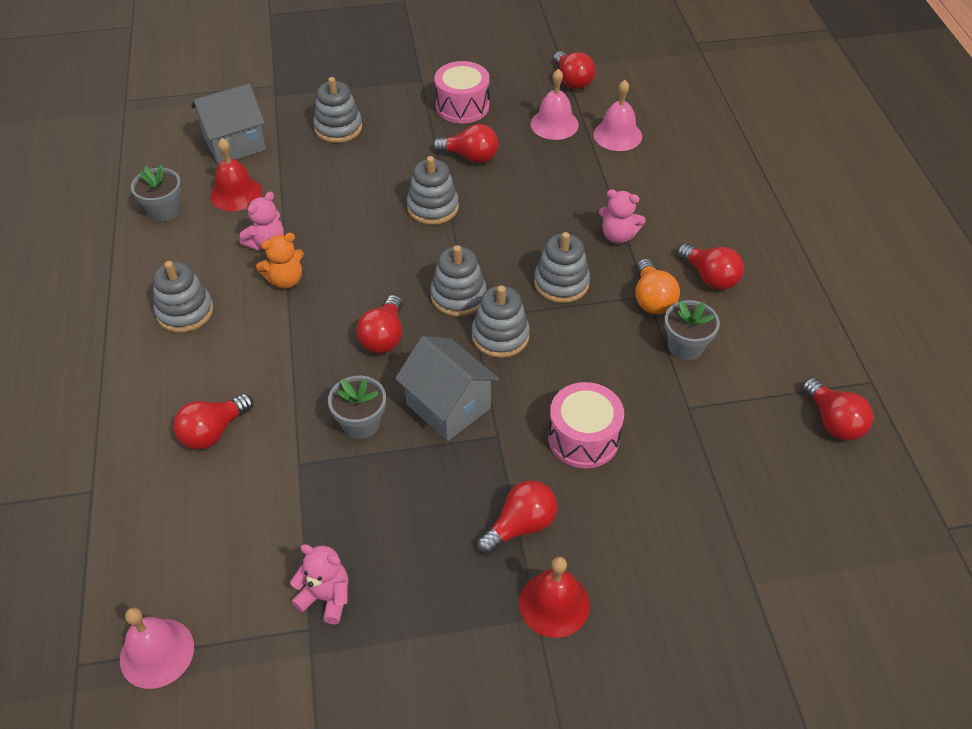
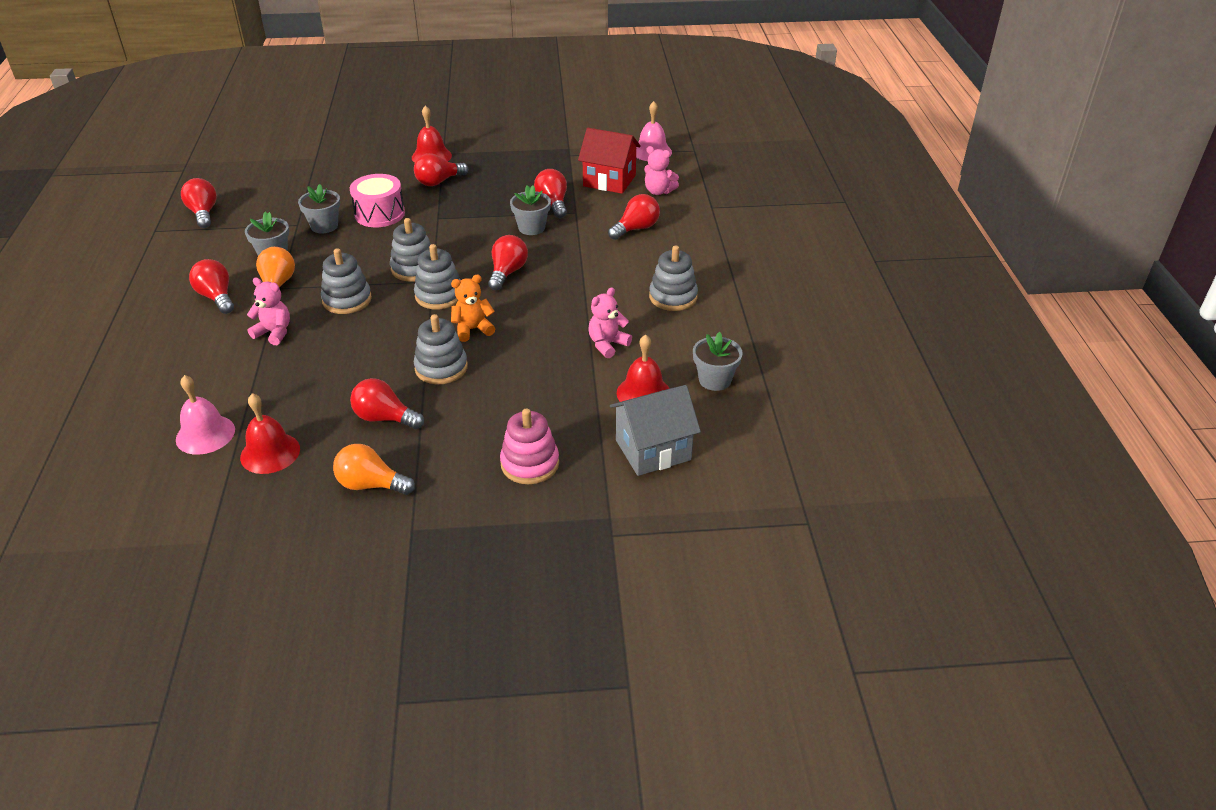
camera: 175 degrees left, 10 degrees down
orange teddy bear [256,233,304,289] -> orange teddy bear moved to [451,274,495,342]
pink teddy bear [290,544,348,624] -> pink teddy bear moved to [644,146,679,195]
grey stacking toy [313,77,362,143] -> pink stacking toy [500,408,559,484]
grey house [395,336,499,441] -> none
pink drum [435,61,489,123] -> orange light bulb [333,444,415,495]
pink bell [531,69,579,140] -> red bell [240,393,300,474]
red light bulb [554,51,596,89] -> red light bulb moved to [534,169,567,218]
none -> grey flower pot [298,184,340,233]
none -> red house [578,128,641,194]

